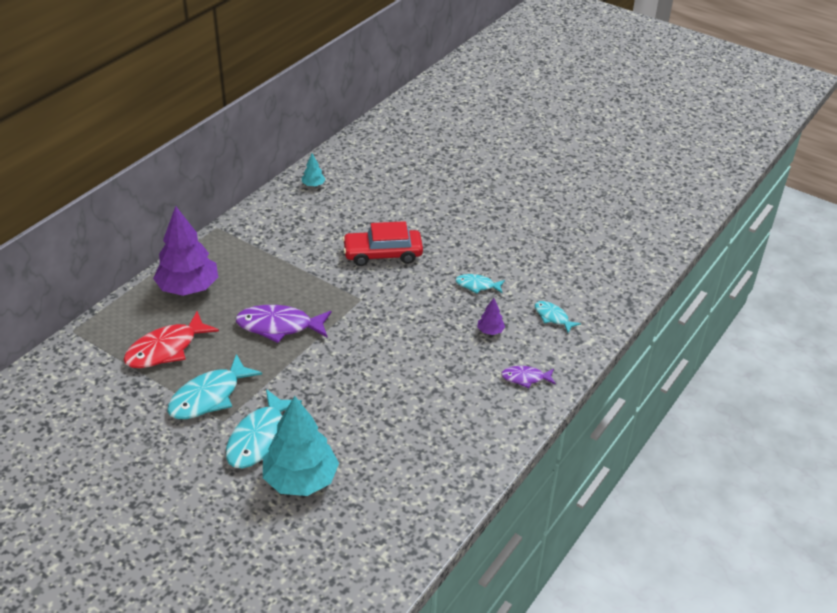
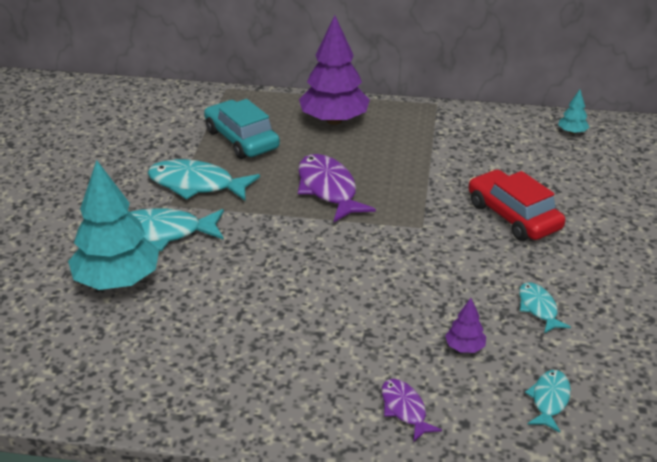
camera: 65 degrees right, 5 degrees down
red fish [124,311,219,368] -> turquoise car [204,99,280,159]

